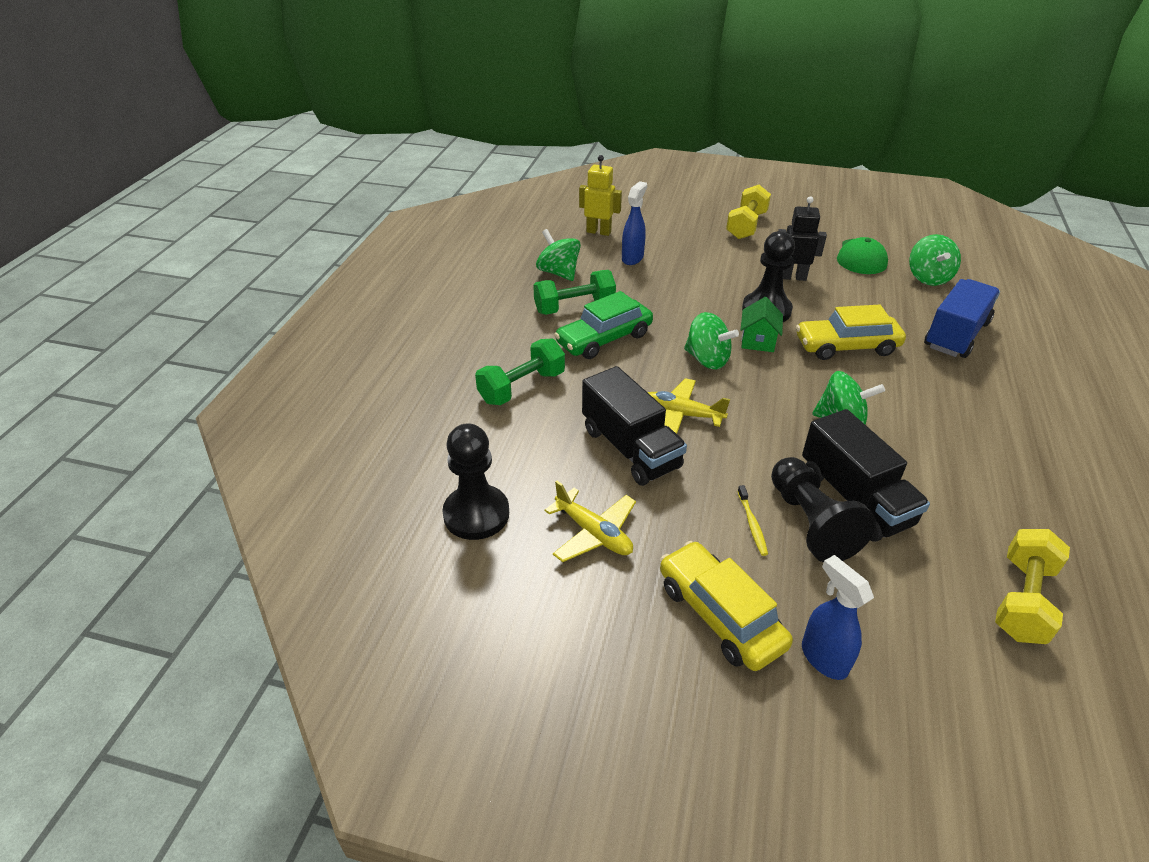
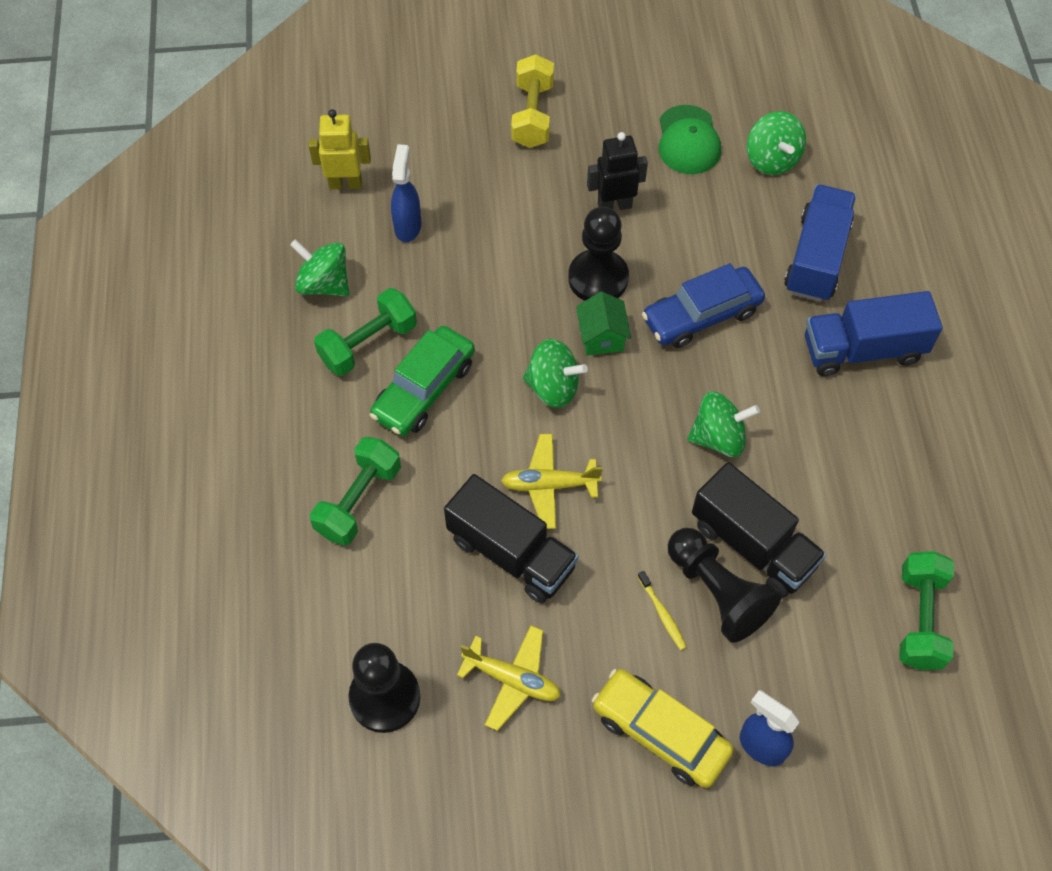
camera: 20 degrees left, 20 degrees up
yellow car [796,304,906,360] -> blue car [642,263,765,348]
yellow dumbbell [995,529,1070,644] -> green dumbbell [899,551,954,670]
none -> blue truck [805,291,943,376]

